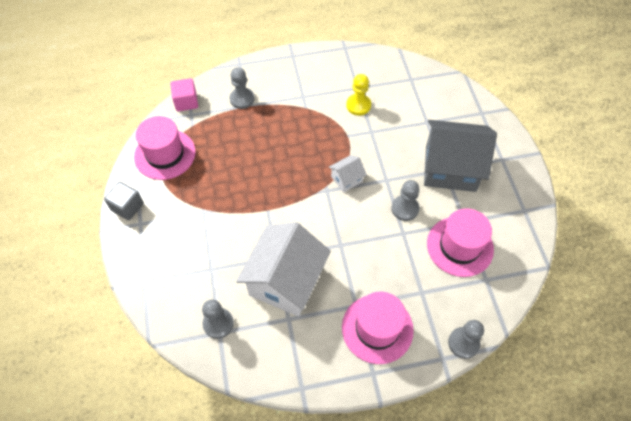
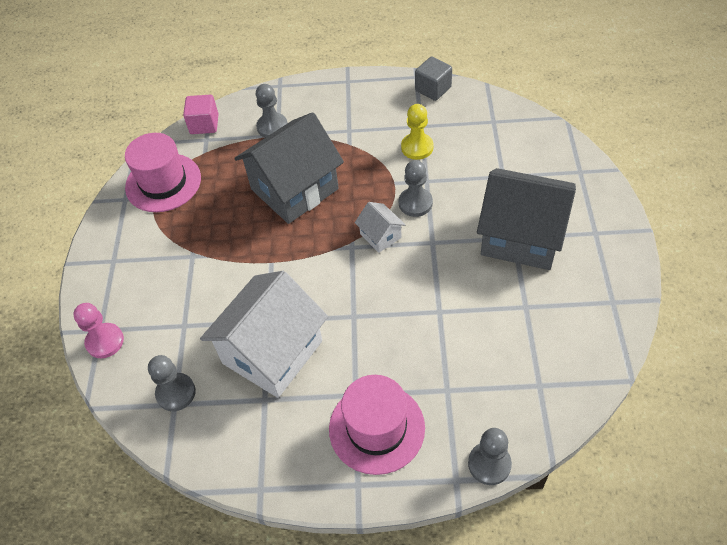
camera: 15 degrees right, 5 degrees down
grey cube [104,182,144,220] -> grey cube moved to [415,56,452,101]
white house [329,155,367,193] -> white house turned 75 degrees clockwise [355,202,405,253]
grey pawn [391,180,420,221] -> grey pawn moved to [399,160,433,217]
pink hat [427,208,494,277] -> none
none -> pink pawn [73,303,124,358]
none -> grey house [234,112,344,224]

